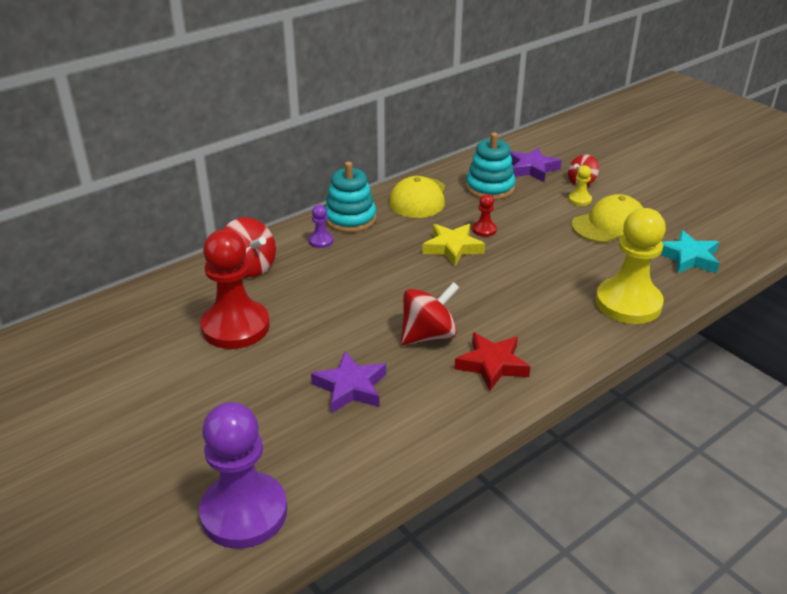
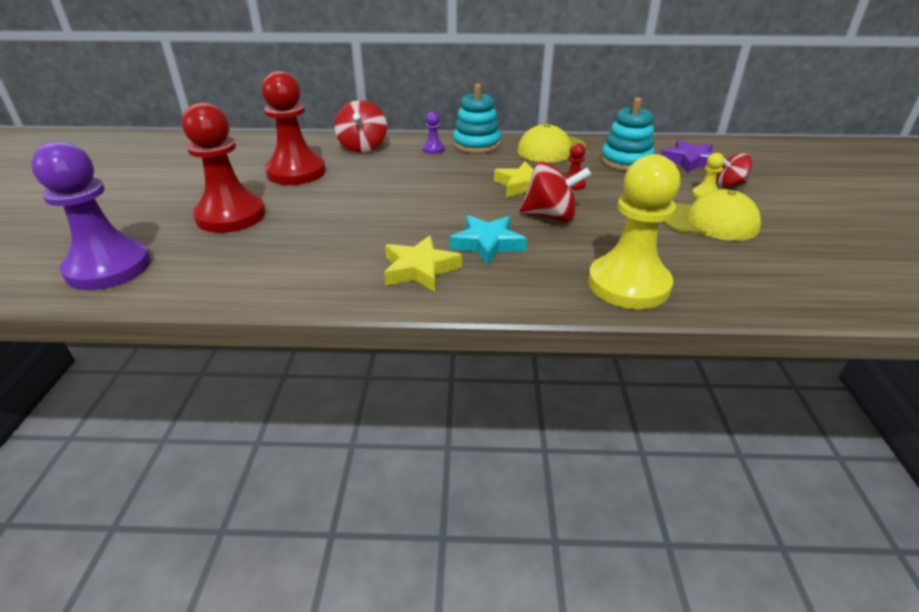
camera: 40 degrees right, 0 degrees up
purple star [311,352,386,413] -> none
red spinning top [401,282,460,345] -> red spinning top moved to [520,162,591,222]
red star [454,332,531,391] -> yellow star [384,235,462,292]
turquoise star [660,230,719,274] -> turquoise star moved to [450,215,527,265]
none -> red pawn [182,103,266,233]

